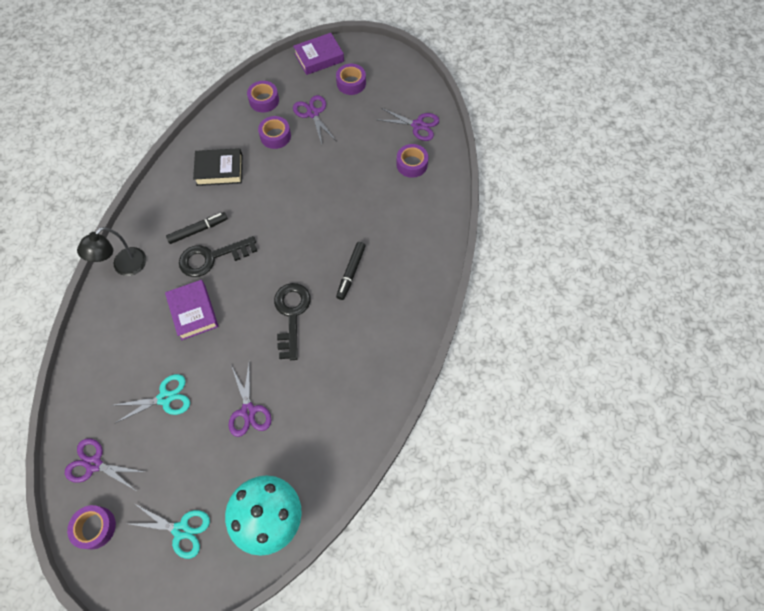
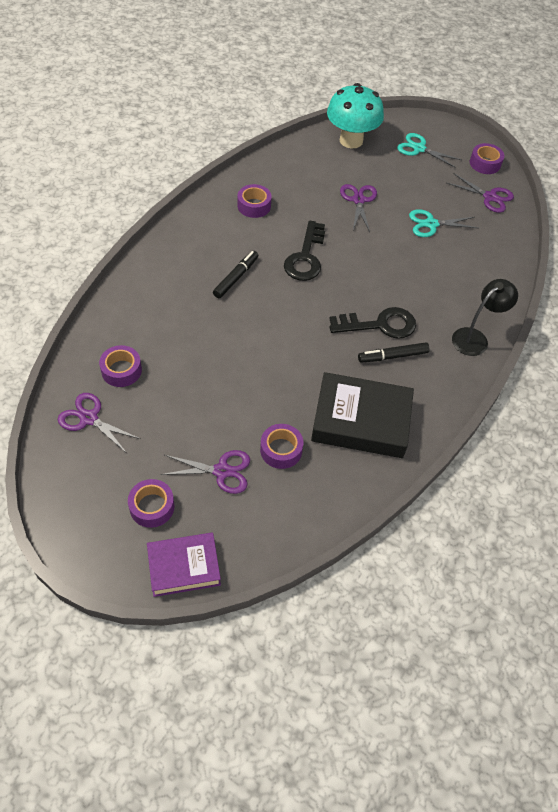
camera: 170 degrees left, 10 degrees down
purple book [165,280,219,340] -> none
black book [193,148,243,186] -> black book [311,372,414,458], size x1.56
purple tape [247,81,279,112] -> purple tape moved to [237,184,271,218]
purple scissors [293,95,335,144] -> purple scissors turned 75 degrees counterclockwise [161,450,250,494]

